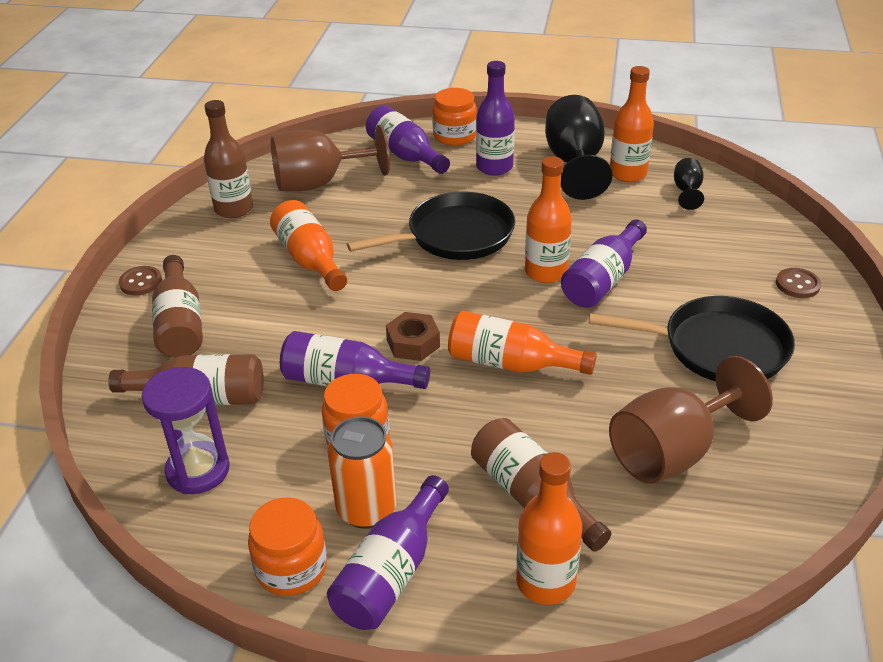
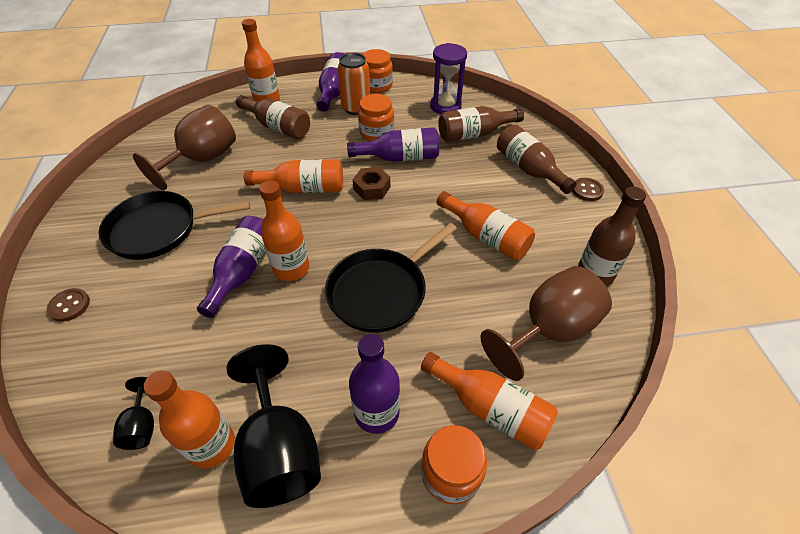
camera: 160 degrees right, 10 degrees up
purple bottle [366,105,450,174] -> orange bottle [421,352,558,450]

